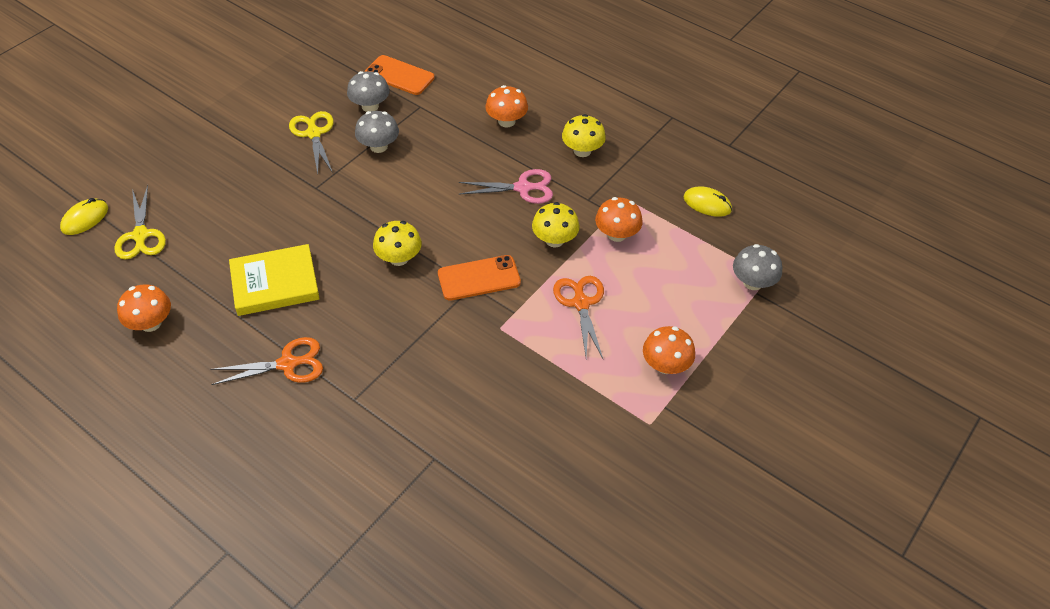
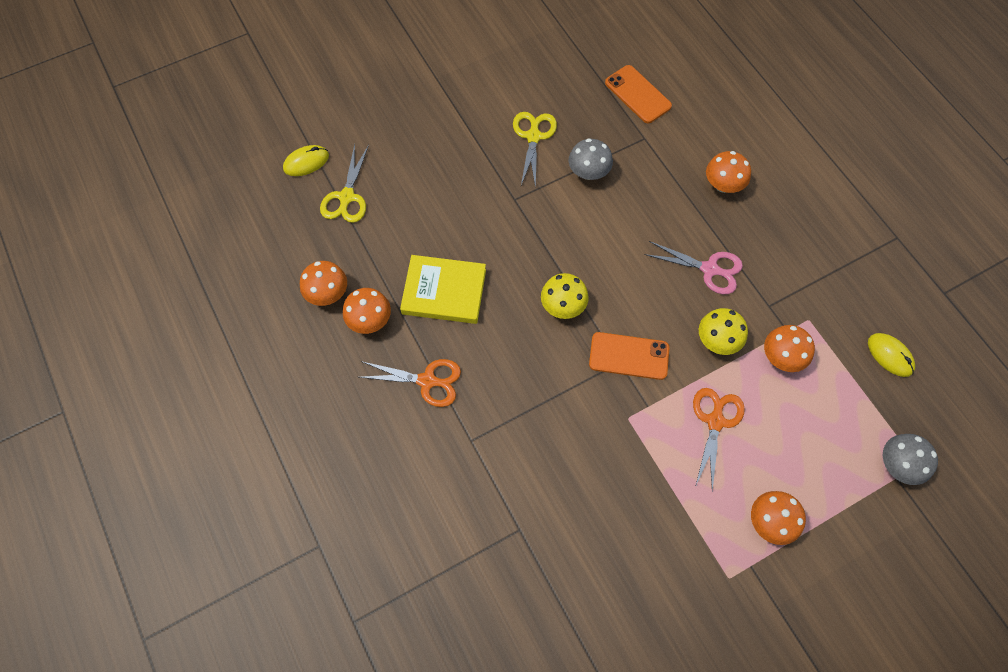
camera: 25 degrees right, 15 degrees up
grey mushroom [347,71,390,112] -> none
yellow mushroom [562,114,606,157] -> none
none -> orange mushroom [343,288,391,334]

